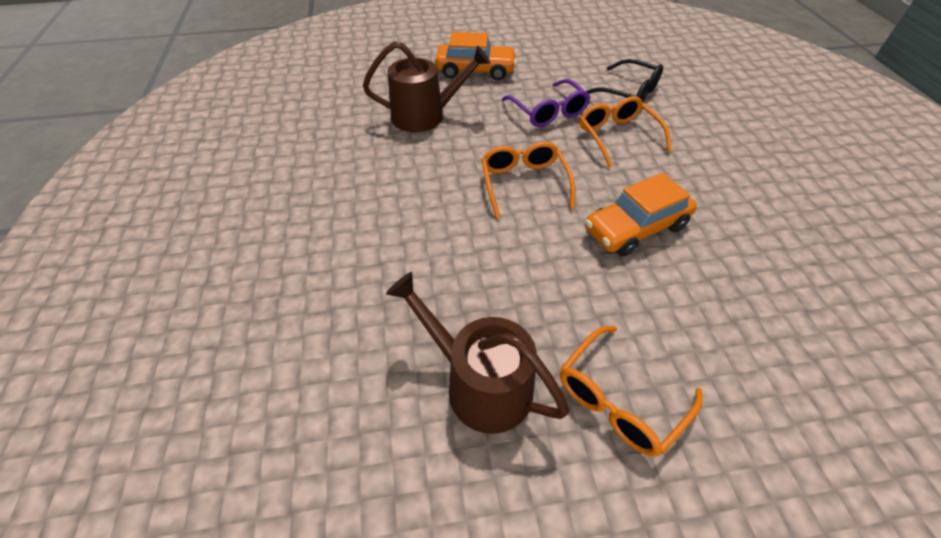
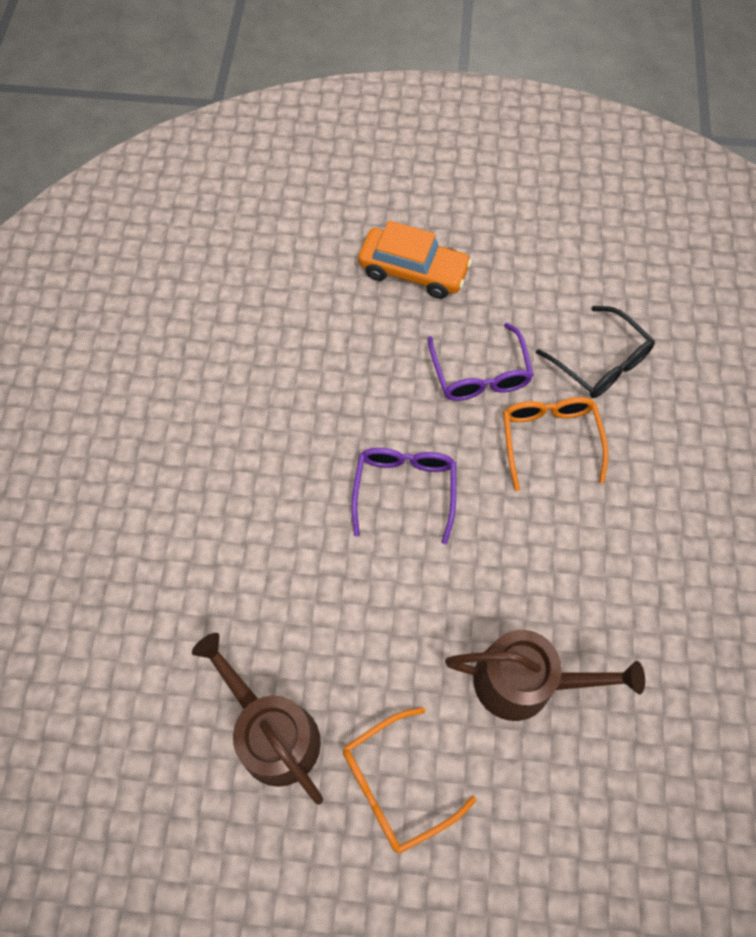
camera: 15 degrees right, 15 degrees up
brown watering can [363,41,490,132] -> brown watering can moved to [445,630,645,721]
orange glasses [482,142,575,218] -> purple glasses [352,448,456,545]
orange car [585,173,697,256] -> none

